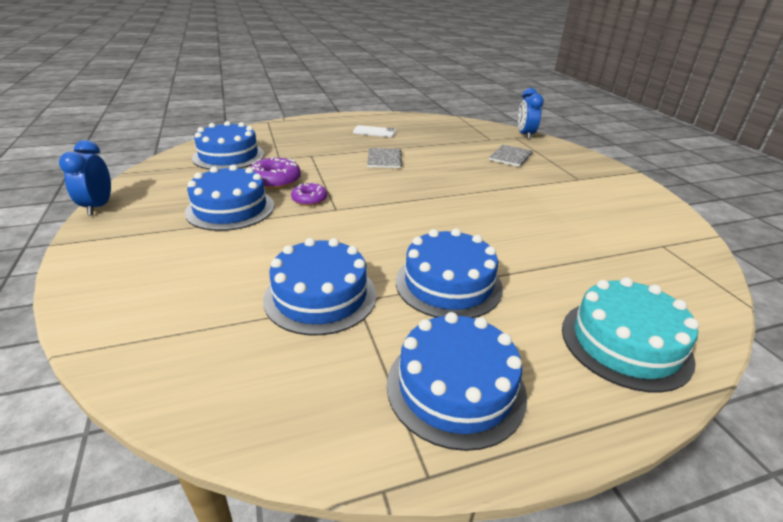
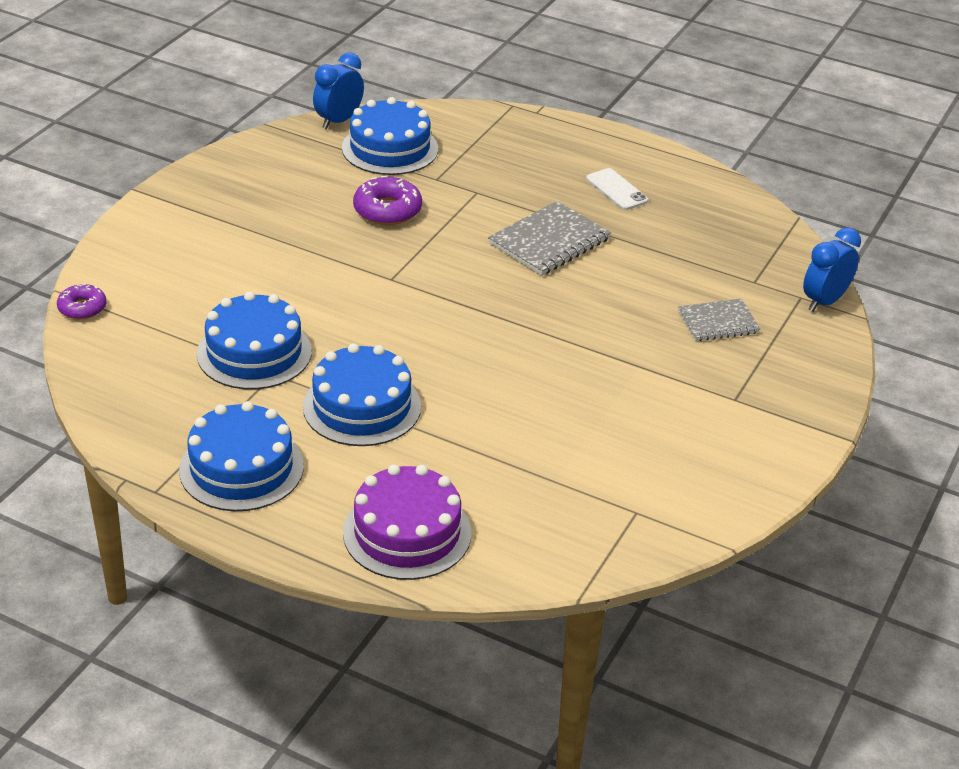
camera: 45 degrees right, 5 degrees up
blue clock [59,140,111,216] -> blue clock moved to [313,52,364,129]
blue cake [185,165,274,231] -> none
purple donut [291,182,327,206] -> purple donut moved to [57,284,106,319]
grey notebook [367,148,402,168] -> grey notebook [488,201,611,276], size x1.53
turquoise cake [562,277,699,392] -> purple cake [343,464,471,580]

